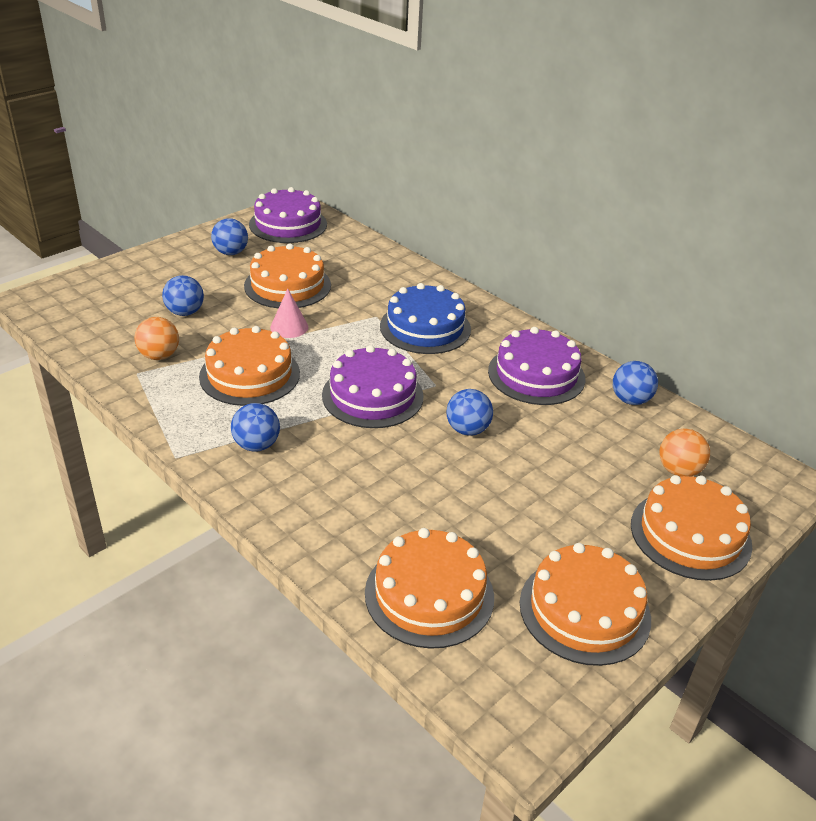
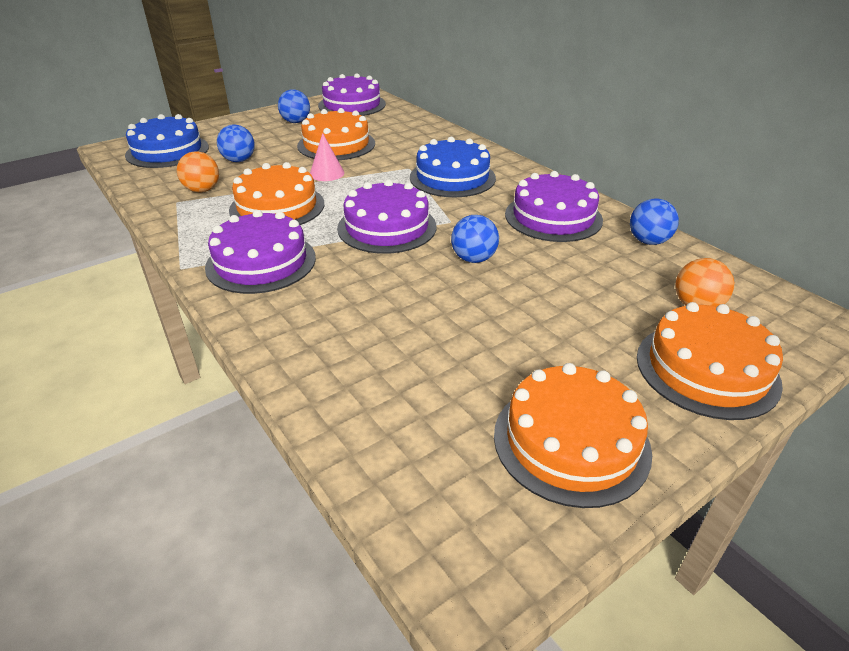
camera: 10 degrees right, 0 degrees up
blue ball [231,403,280,452] -> purple cake [205,210,316,294]
orange cake [365,528,494,649] -> none
none -> blue cake [125,114,209,168]

